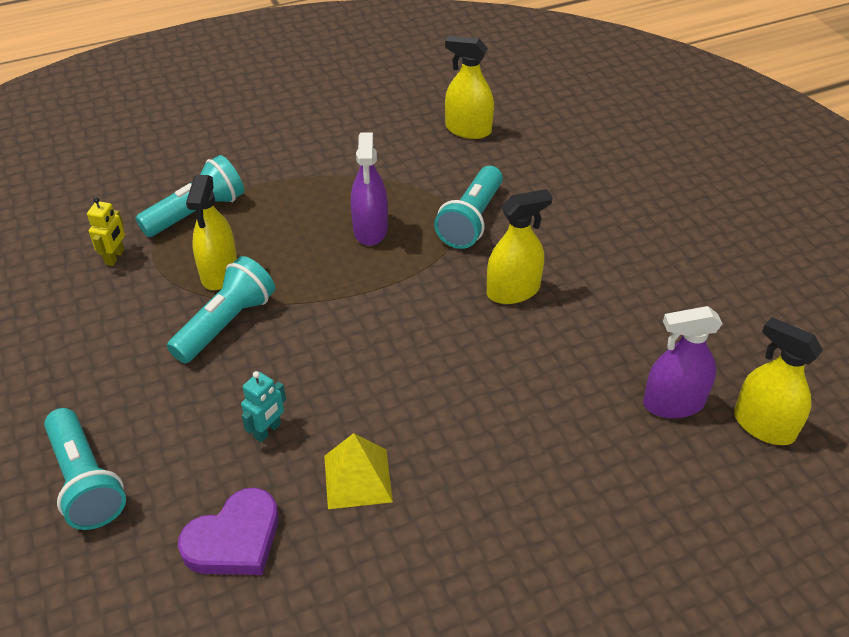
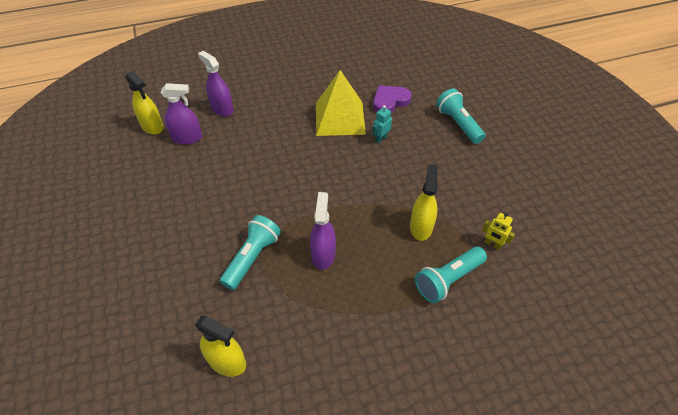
camera: 175 degrees left, 5 degrees up
yellow robot [87,197,125,266] -> yellow robot turned 75 degrees counterclockwise [482,213,515,250]
turquoise flashlight [167,256,275,363] -> none
yellow pyramid [324,433,393,509] -> yellow pyramid [316,70,366,136], size x1.74
yellow spray bottle [487,189,553,304] -> none
none -> purple spray bottle [198,51,234,116]

